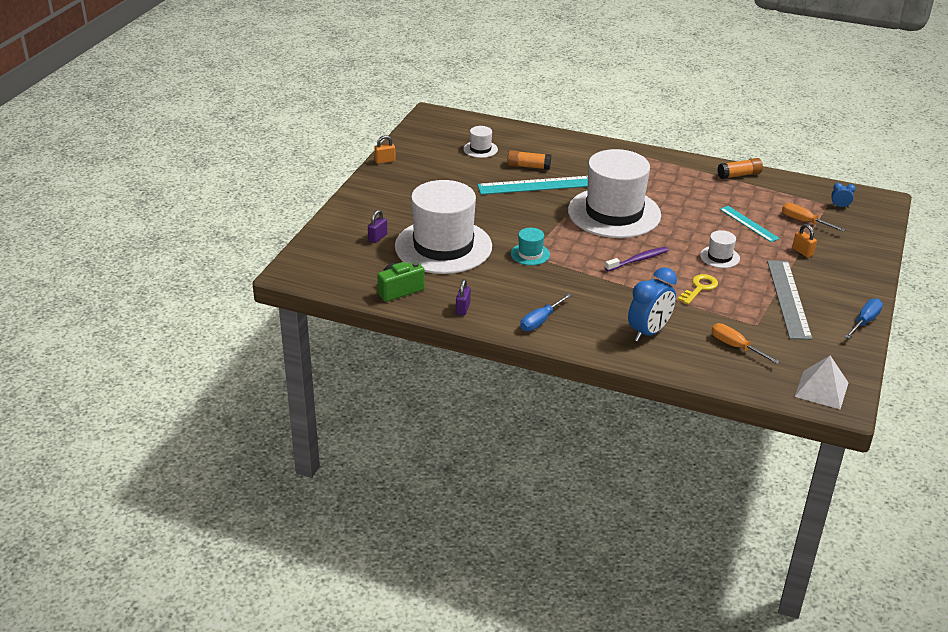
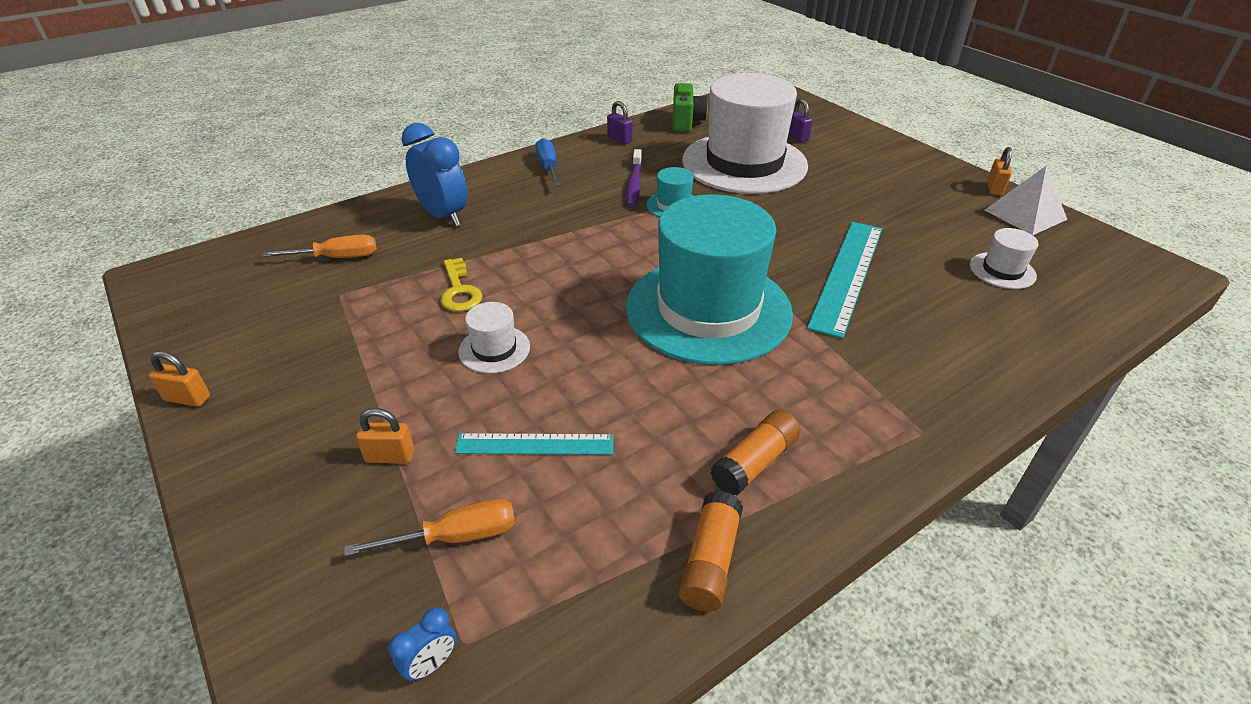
camera: 125 degrees right, 5 degrees up
orange glue stick [507,150,551,170] -> orange glue stick moved to [710,410,801,496]
white hat [568,149,661,238] -> turquoise hat [626,194,793,365]
purple toothbrush [605,247,668,271] -> purple toothbrush moved to [626,149,642,207]
blue clock [628,267,677,342] -> blue clock turned 150 degrees clockwise [402,123,468,227]
grey ruler [767,260,812,340] -> none
white pyramid [795,355,848,409] -> white pyramid moved to [985,165,1067,235]
blue screwdriver [844,298,883,339] -> orange padlock [149,351,210,407]

